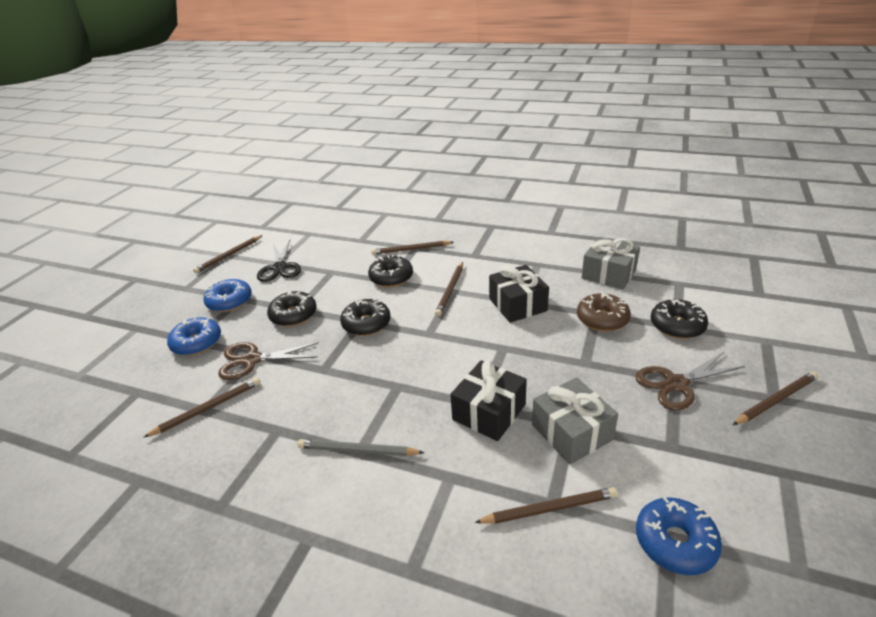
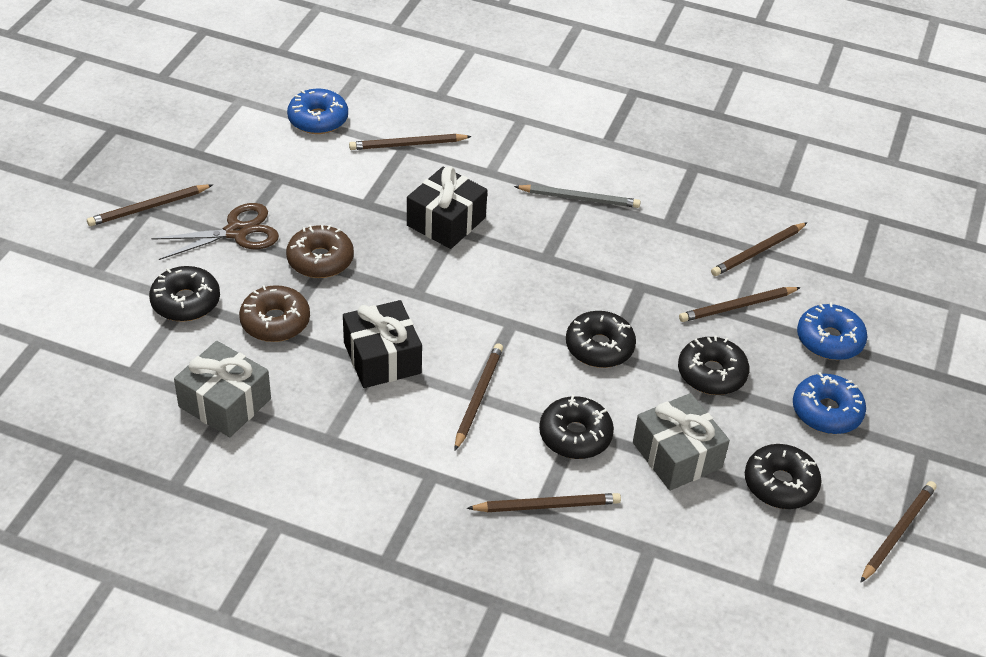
camera: 175 degrees right, 10 degrees up
brown scissors [218,342,319,380] -> brown pencil [679,287,801,322]
black scissors [257,240,301,282] -> black donut [745,444,822,509]
grey gift [532,377,618,464] -> grey gift moved to [633,393,730,491]
none -> brown donut [286,225,354,278]

